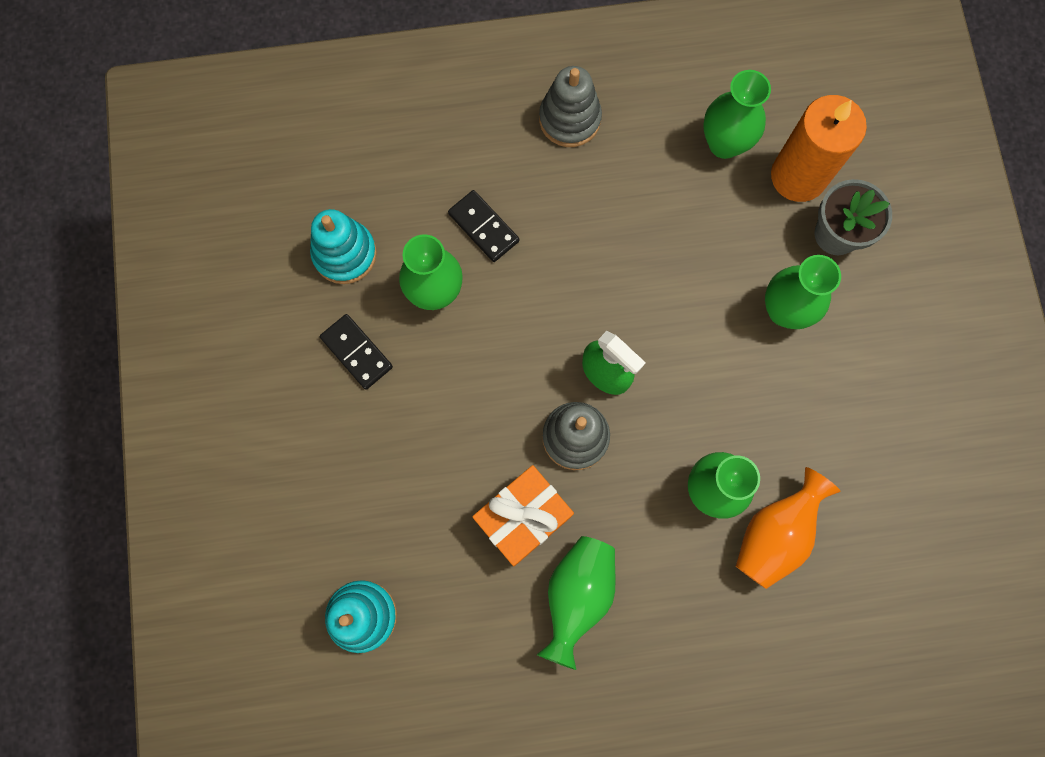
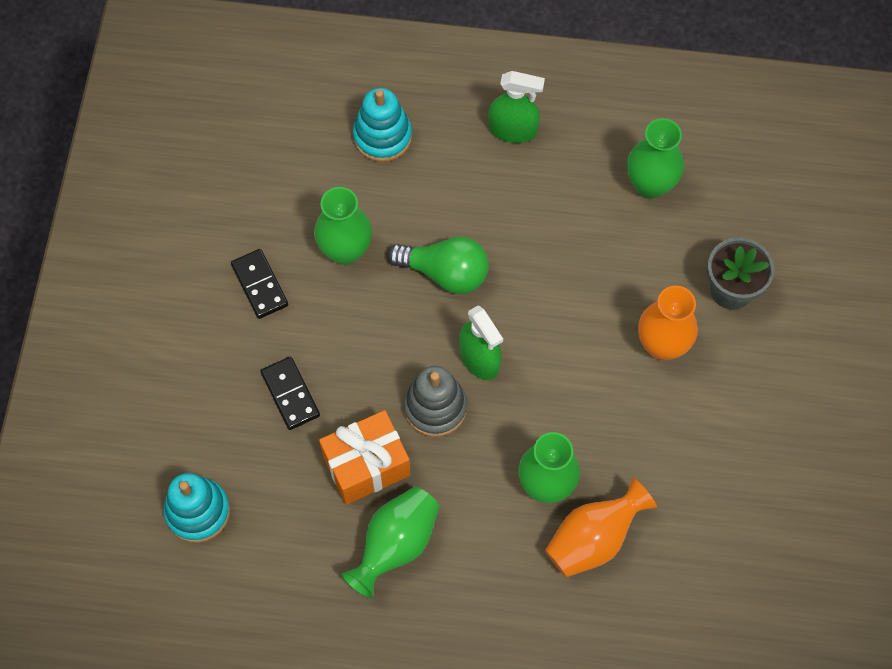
camera: 15 degrees right, 10 degrees down
turquoise stacking toy [310,209,377,284] -> turquoise stacking toy moved to [353,88,412,162]
black domino [448,190,519,262] -> black domino moved to [261,357,320,430]
grey stacking toy [539,66,602,147] -> green spray bottle [489,71,545,143]
green vase [765,255,841,329] -> orange vase [638,286,698,360]
orange candle [771,95,867,202] -> none
none -> green light bulb [388,236,489,294]

